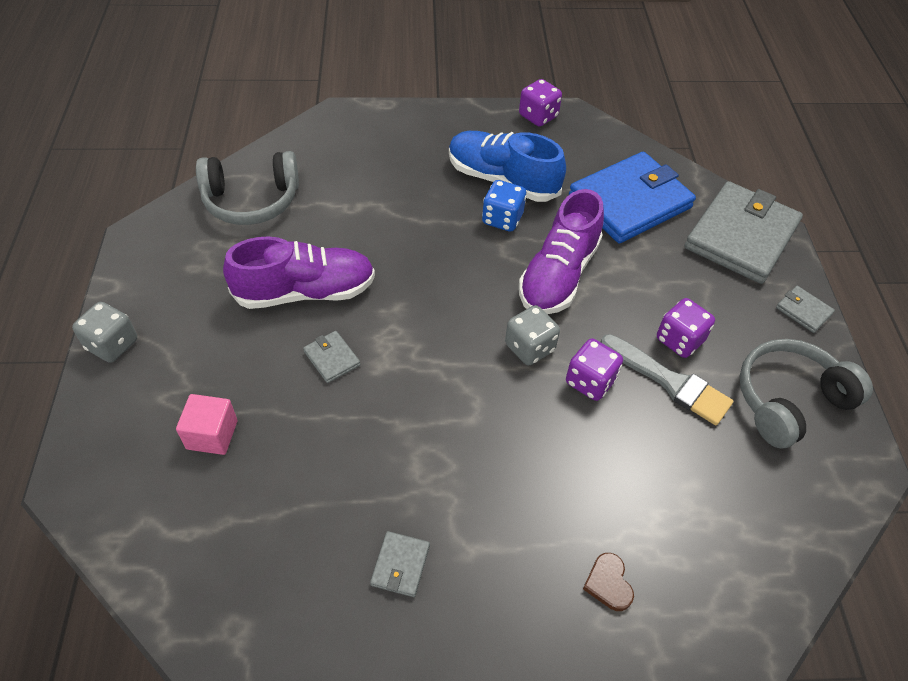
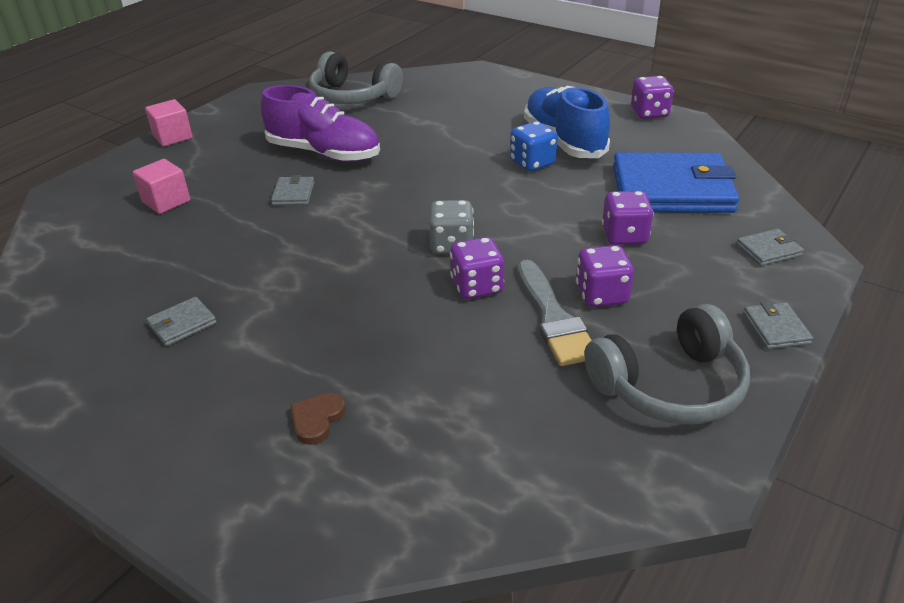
camera: 40 degrees right, 15 degrees down
grey dice [72,302,137,363] -> pink cube [145,99,193,147]
purple shoe [519,189,604,314] -> none
grey wallet [684,181,803,284] -> grey wallet [736,229,804,266], size x0.41
grey headphones [739,339,873,448] -> grey headphones turned 150 degrees clockwise [584,304,750,425]
none -> purple dice [602,191,654,245]

